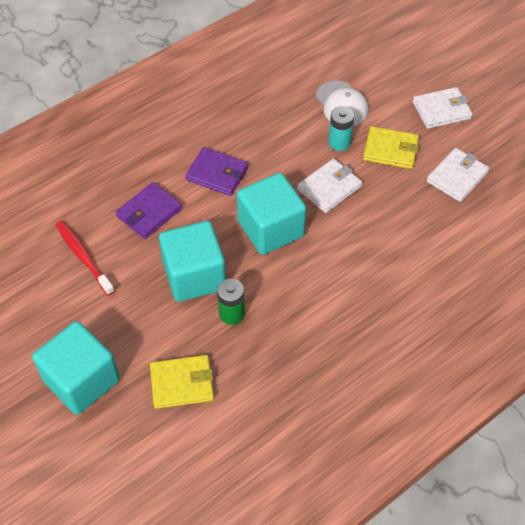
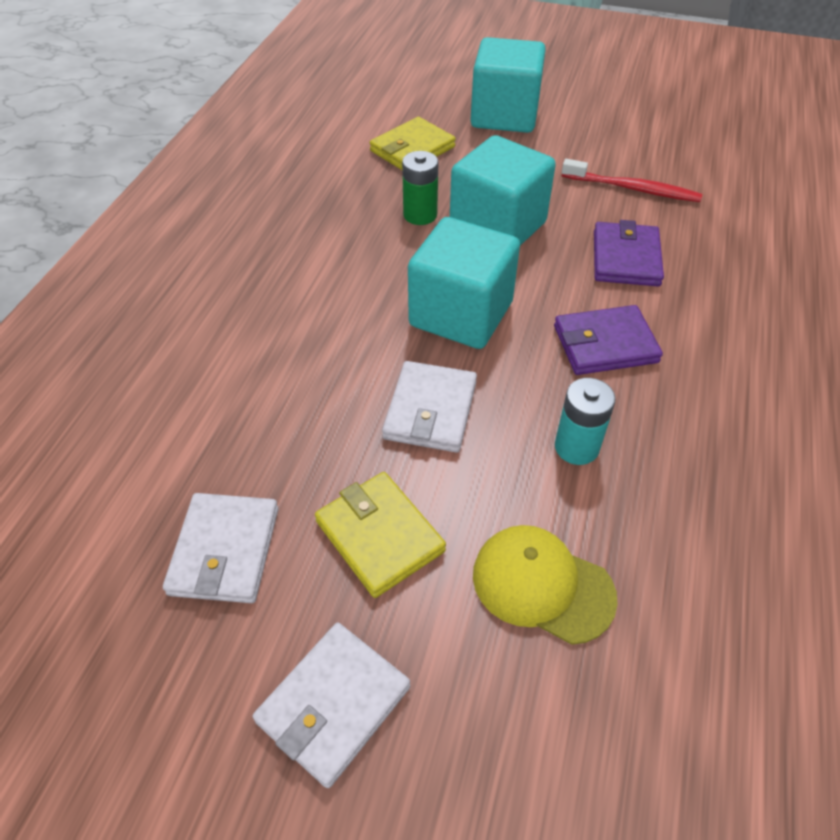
camera: 145 degrees right, 5 degrees down
white cap [316,81,369,126] -> yellow cap [473,525,618,645]
turquoise battery [328,106,354,151] -> turquoise battery moved to [555,378,616,465]
yellow wallet [363,126,419,169] -> yellow wallet turned 75 degrees clockwise [315,472,446,598]

